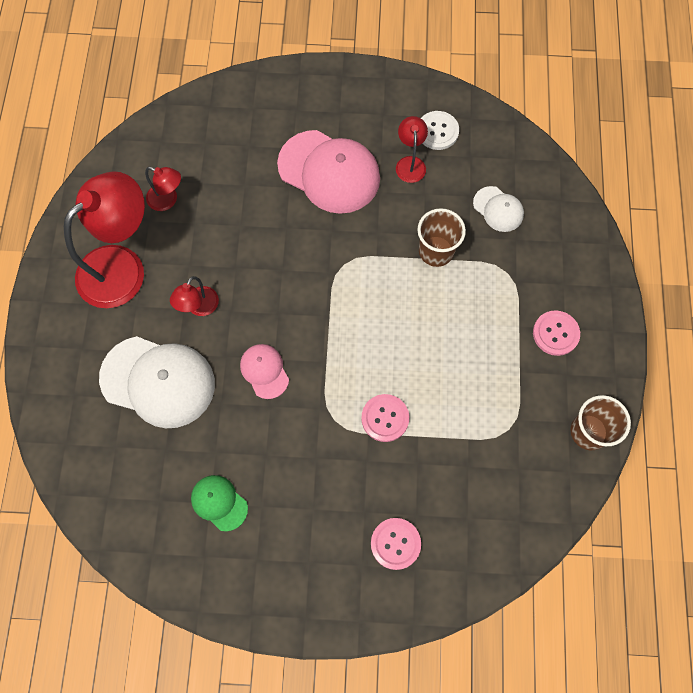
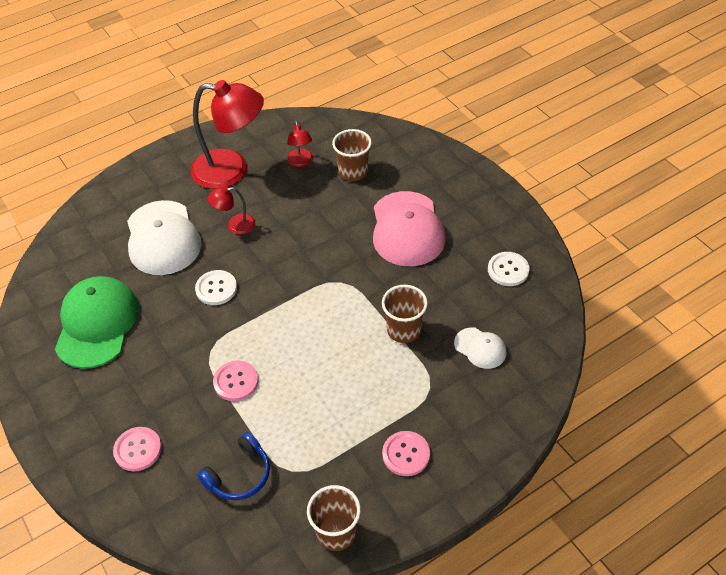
camera: 55 degrees right, 20 degrees down
green cap [191,475,248,532] -> green cap [55,276,139,369], size x2.00
pink cap [240,344,289,399] -> white button [195,270,237,305]
red lamp [396,116,428,183] -> none
white cap [473,186,524,232] -> white cap turned 60 degrees counterclockwise [454,327,507,369]
none -> blue headphones [197,432,270,500]
none -> brown cup [332,129,372,181]

